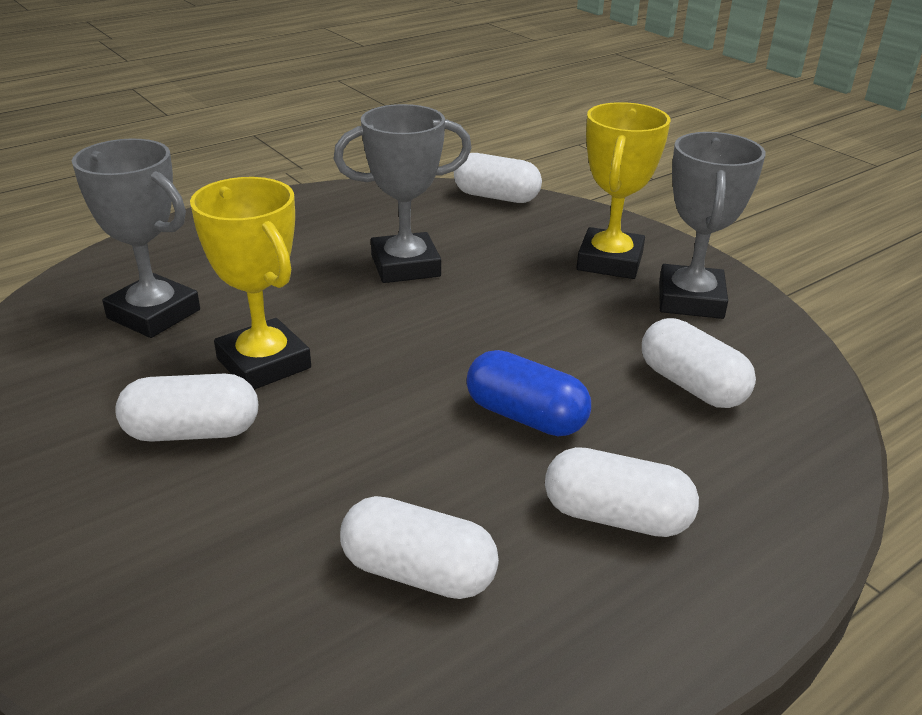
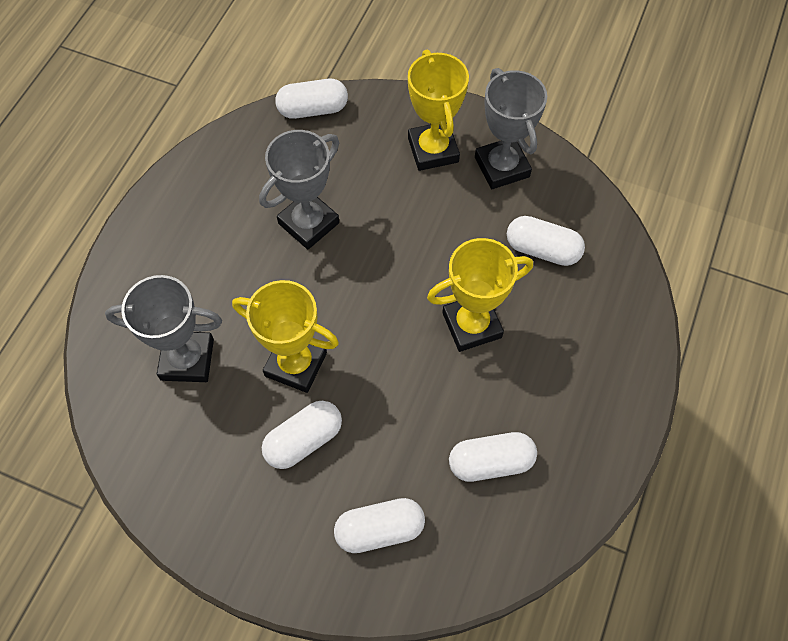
camera: 30 degrees left, 30 degrees up
blue capsule [466,350,591,436] -> yellow trophy [427,238,533,352]
white capsule [545,447,699,537] -> white capsule moved to [334,498,425,553]

